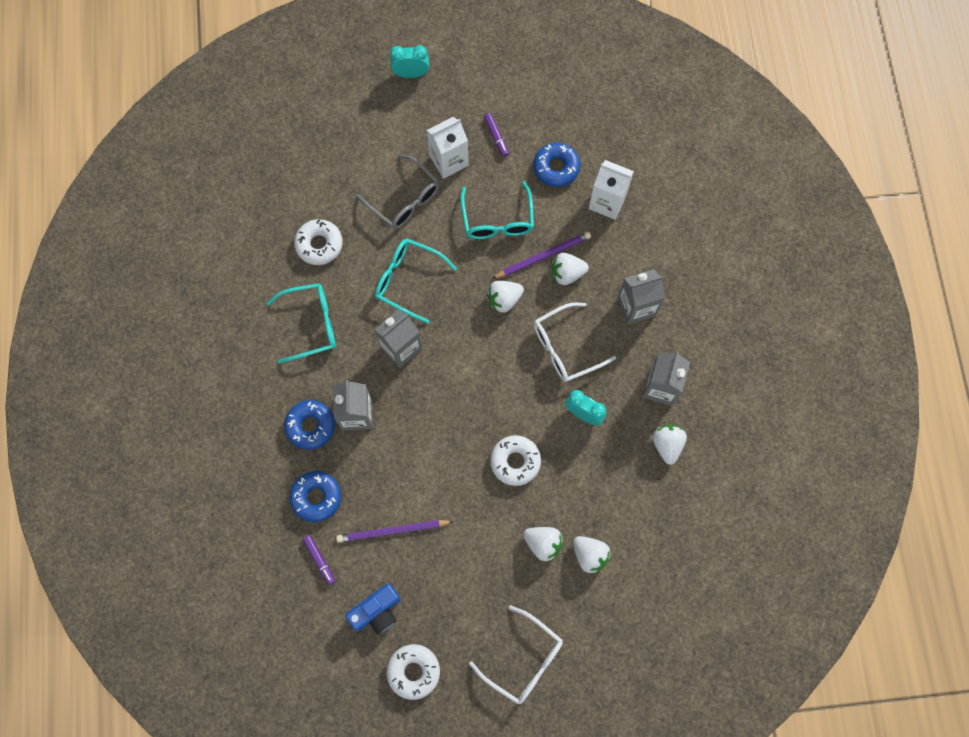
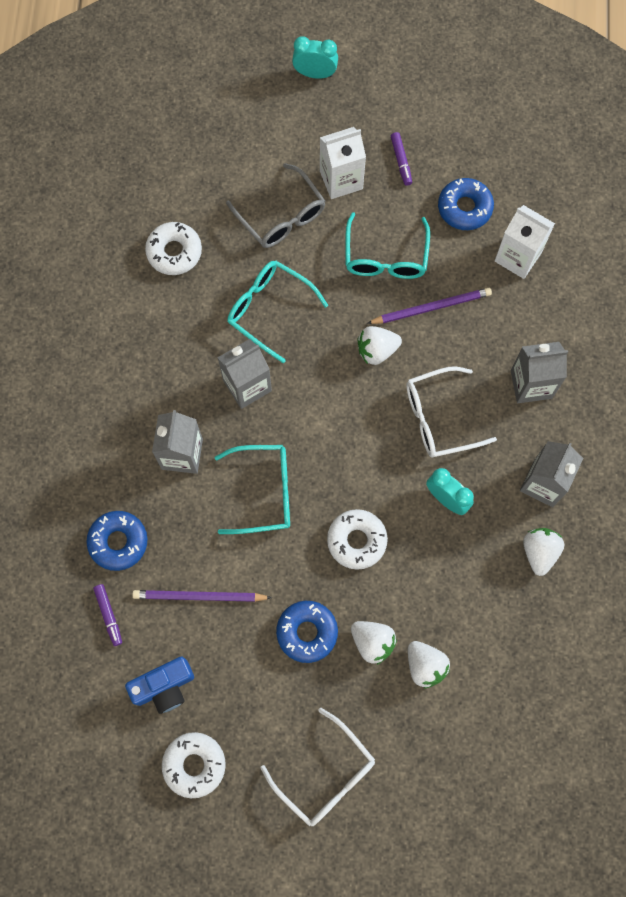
camera: 10 degrees right, 0 degrees up
turquoise glasses [266,283,336,364] -> turquoise glasses moved to [215,445,290,534]
blue donut [284,400,335,450] -> blue donut moved to [276,601,338,663]
white strawberry [552,253,589,285] -> none

